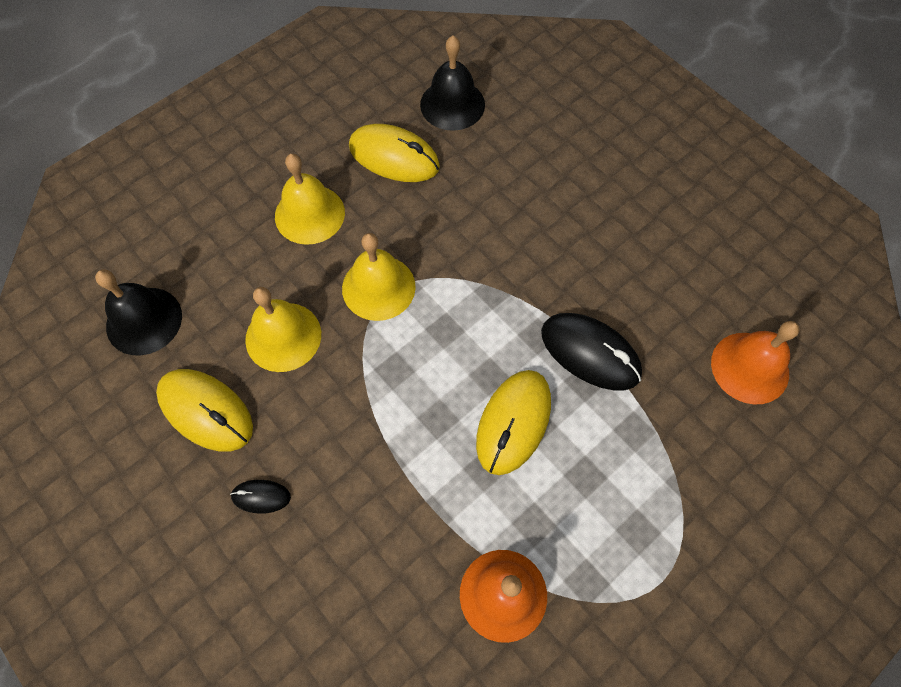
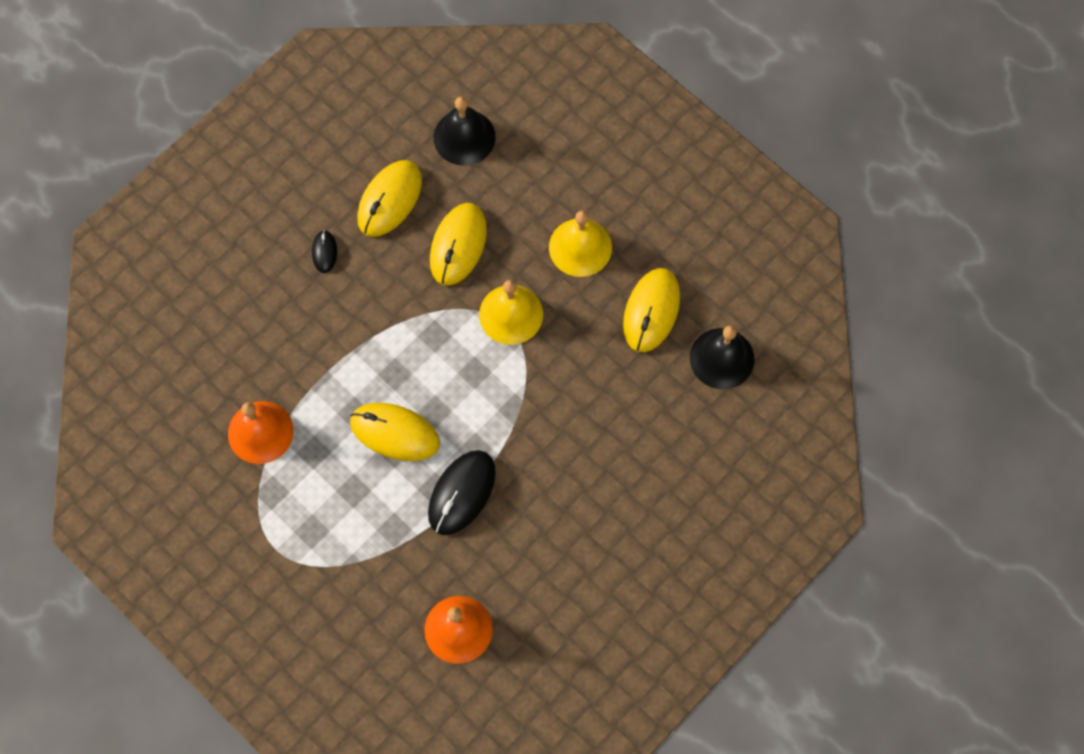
camera: 85 degrees right, 5 degrees up
yellow bell [245,287,321,372] -> yellow mouse [430,203,487,286]

